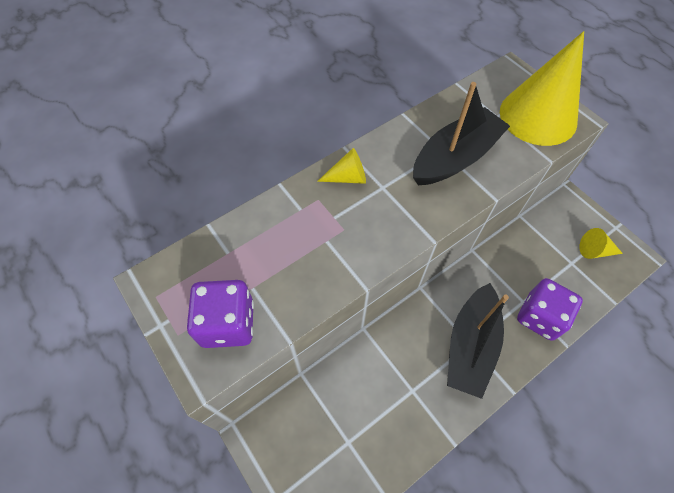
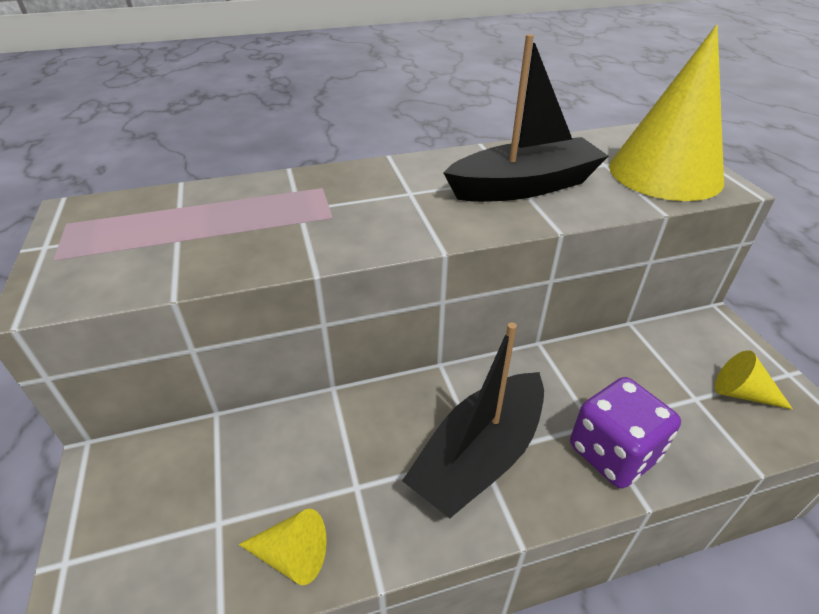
camera: 20 degrees right, 20 degrees down
purple dice [187,280,254,348] -> none
yellow cone [317,148,366,184] -> yellow cone moved to [238,509,327,585]

